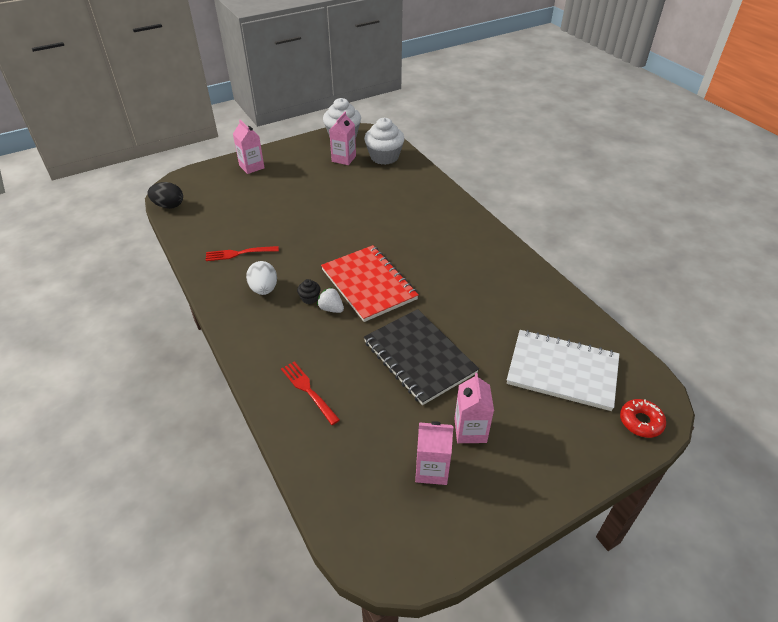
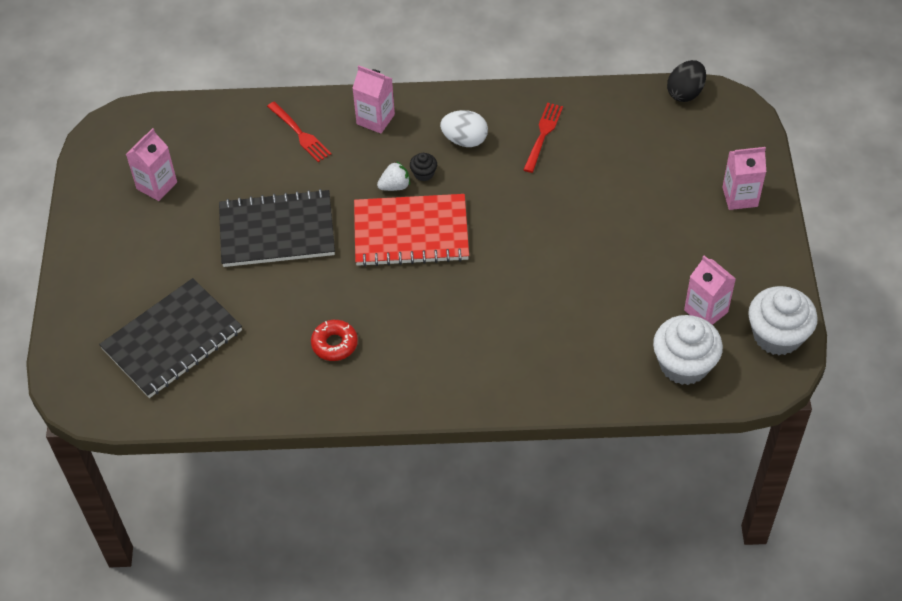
camera: 120 degrees right, 10 degrees up
red fork [281,362,340,425] -> red fork turned 60 degrees clockwise [267,102,331,162]
pink carton [454,373,494,443] -> pink carton moved to [352,65,395,133]
white notebook [507,330,619,411] -> black notebook [99,278,242,398]
red donut [620,399,666,438] -> red donut moved to [311,320,358,361]

